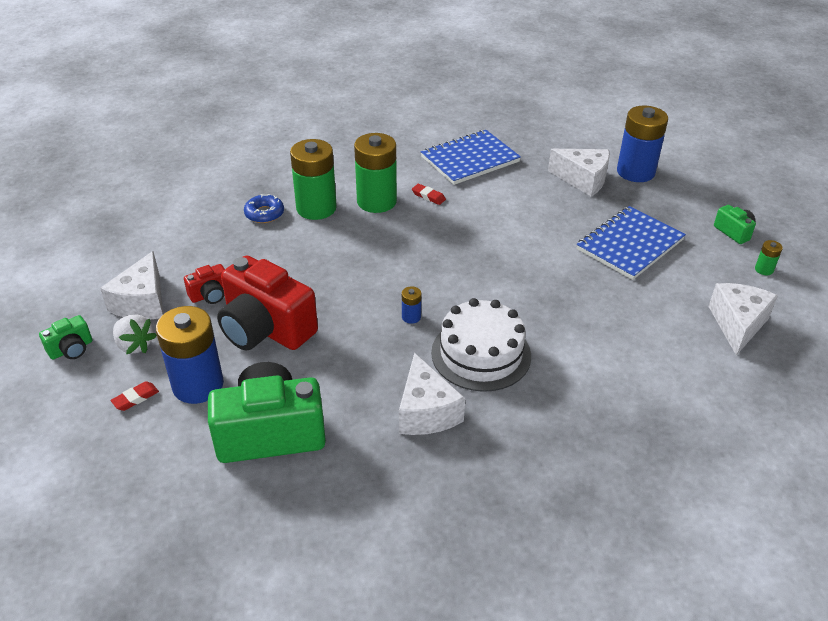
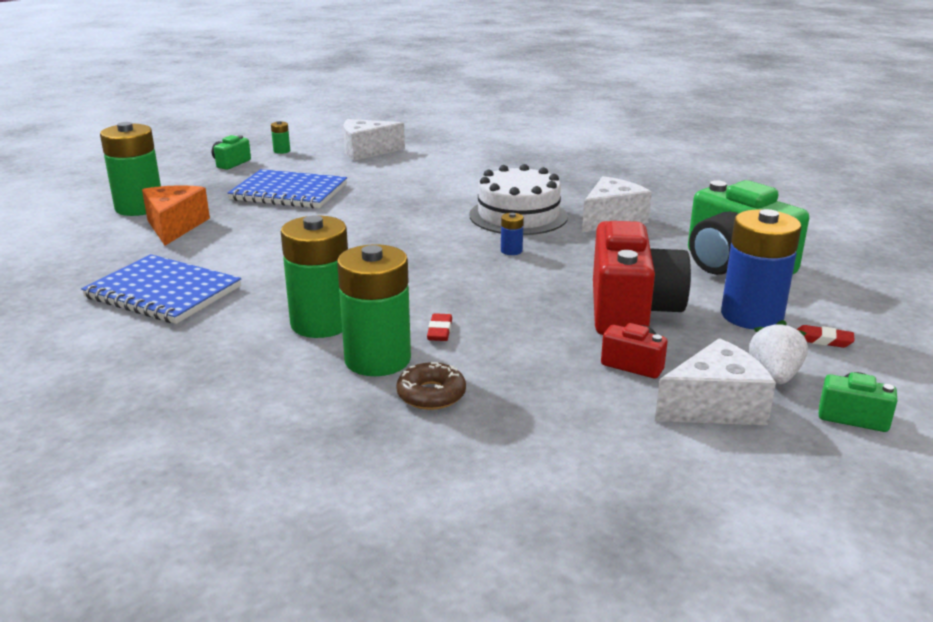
camera: 120 degrees left, 15 degrees down
blue donut [244,194,284,223] -> brown donut [396,362,466,410]
red eraser [412,184,446,205] -> red eraser moved to [427,313,452,341]
white cheese [548,149,610,196] -> orange cheese [142,185,210,246]
blue battery [617,106,668,182] -> green battery [100,122,161,216]

